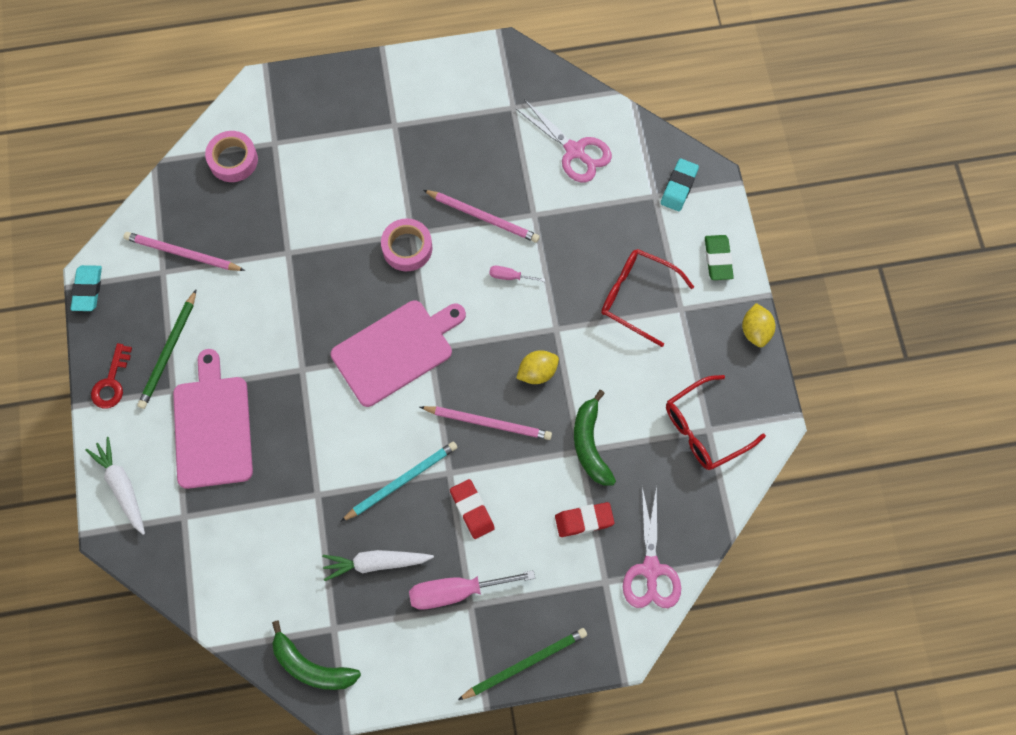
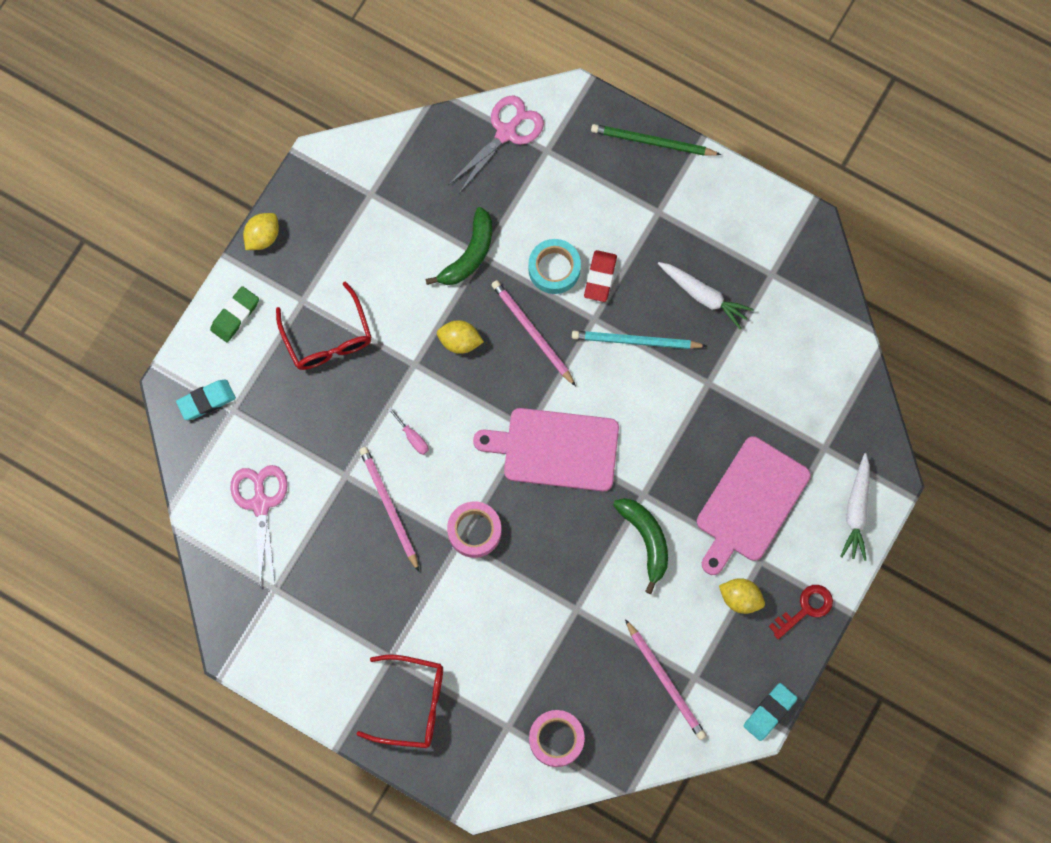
camera: 140 degrees left, 5 degrees up
green pencil [137,289,197,409] -> yellow lemon [719,578,765,614]
green banana [272,620,361,690] -> green banana moved to [613,498,668,594]
pink screwdriver [409,570,535,610] -> none
red eraser [555,502,614,537] -> none
red glasses [666,375,766,470] -> red glasses moved to [357,655,443,748]
none -> turquoise tape [528,239,581,294]

